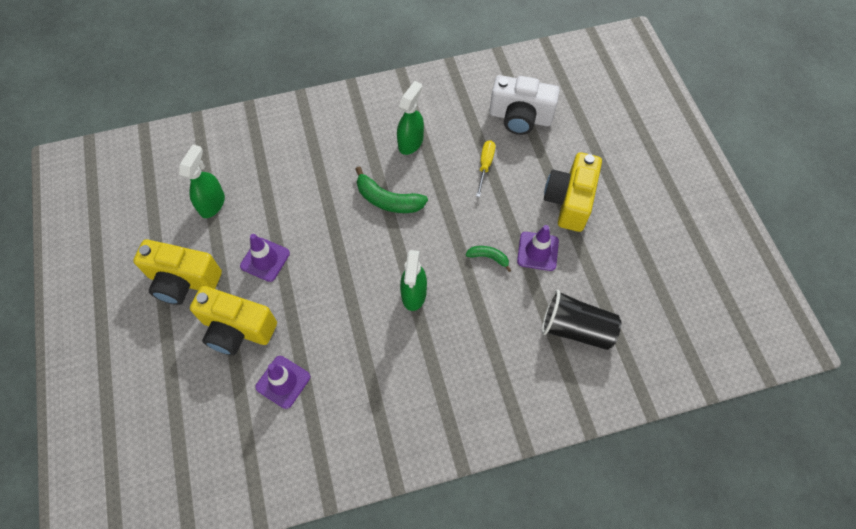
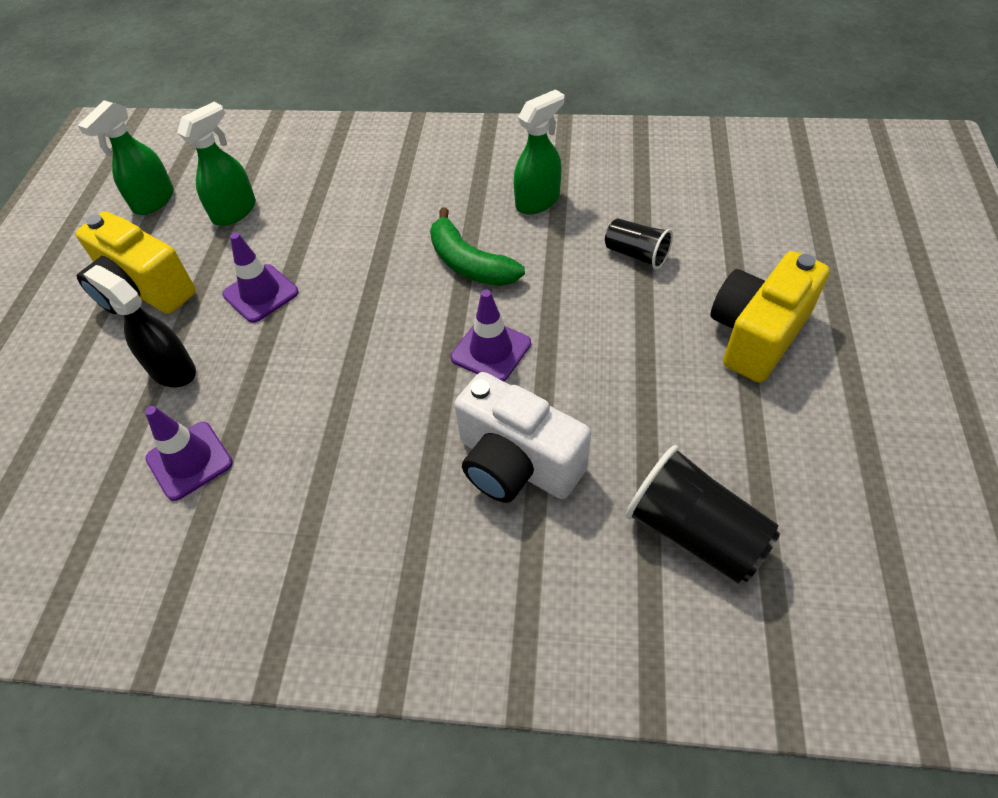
camera: 25 degrees right, 10 degrees down
yellow camera [190,286,277,356] -> black spray bottle [84,265,196,387]
green spray bottle [400,250,427,311] -> green spray bottle moved to [78,100,174,215]
green banana [466,246,511,272] -> none
yellow screwdriver [476,140,495,197] -> black cup [605,218,673,270]
white camera [490,75,560,135] -> white camera moved to [454,372,591,503]
purple traffic cone [517,225,559,271] -> purple traffic cone moved to [451,290,531,381]

